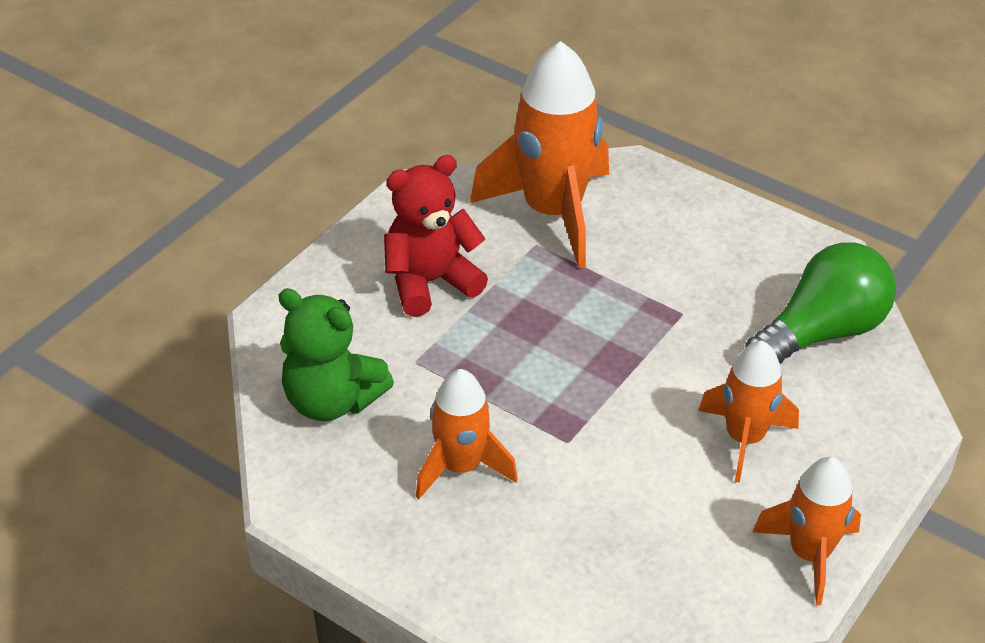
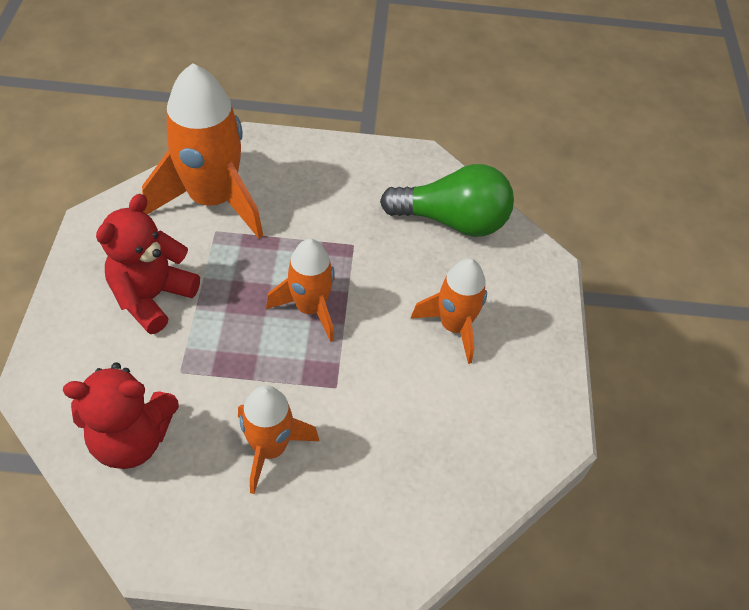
camera: 35 degrees left, 10 degrees up
green teddy bear [279,288,394,421] -> red teddy bear [63,362,179,469]
green light bulb [745,242,896,364] -> green light bulb turned 75 degrees clockwise [380,164,514,237]
orange rocket [753,457,861,605] -> orange rocket moved to [266,239,335,342]

